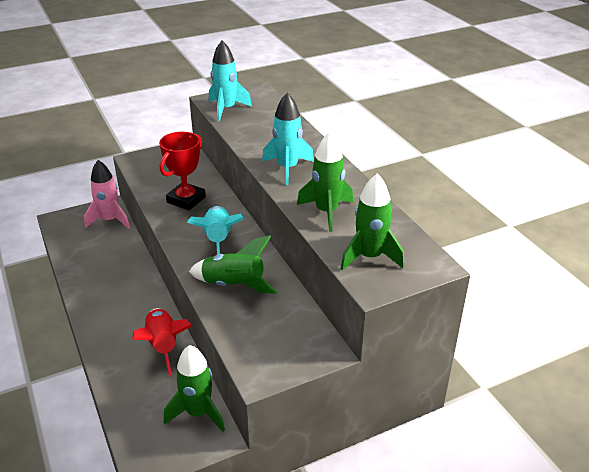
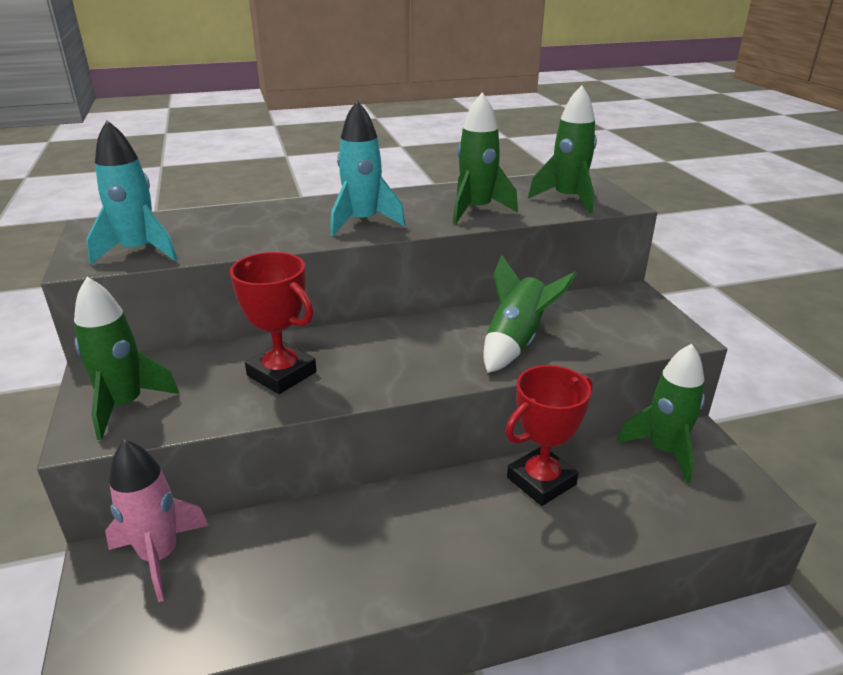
camera: 80 degrees left, 5 degrees down
red rocket [132,308,192,377] -> red trophy [505,365,593,506]
turquoise rocket [187,206,244,254] -> none
none -> green rocket [74,277,179,440]

